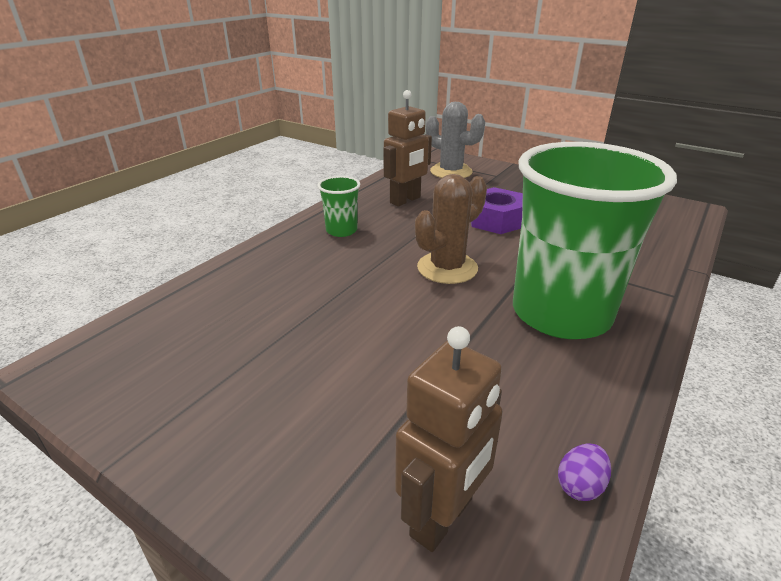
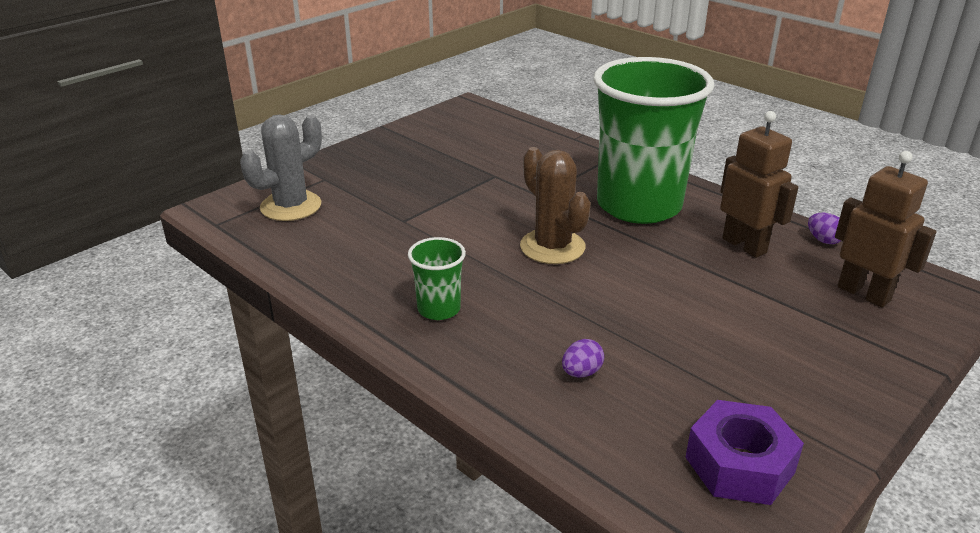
camera: 80 degrees left, 0 degrees up
brown robot [383,90,432,206] -> brown robot moved to [720,111,798,258]
purple nut [471,187,523,234] -> purple nut moved to [685,400,804,505]
none -> purple egg [562,339,604,378]

